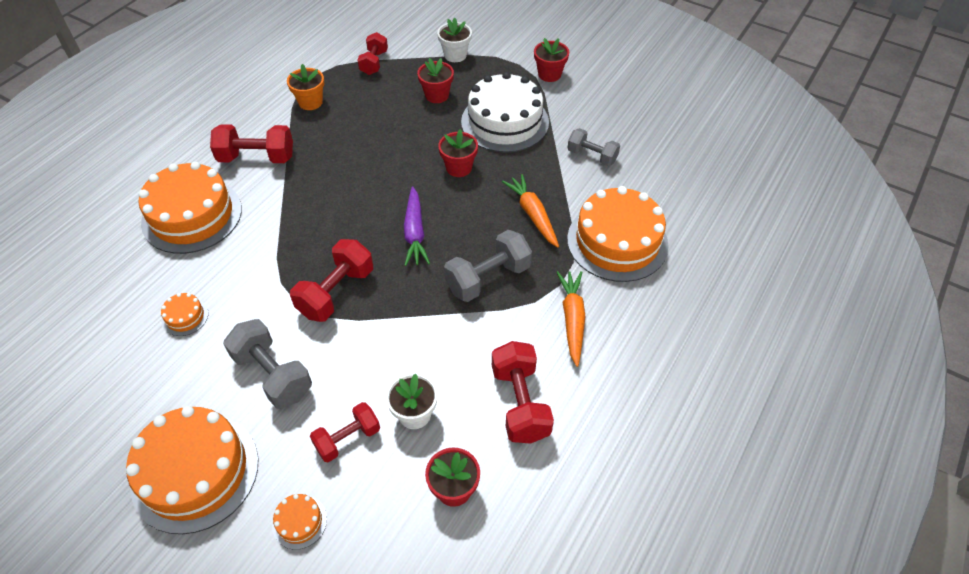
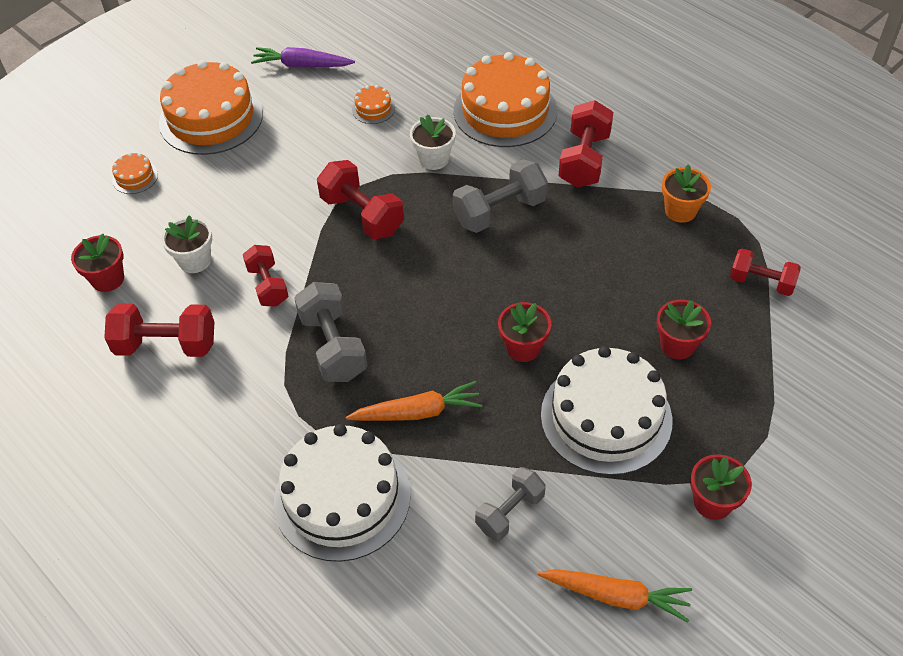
camera: 105 degrees right, 0 degrees up
grey dumbbell [223,319,312,409] -> grey dumbbell moved to [453,159,548,233]
red dumbbell [310,402,380,462] -> red dumbbell moved to [243,245,288,307]
purple carrot [404,186,430,266] -> purple carrot moved to [251,47,355,67]
white flower pot [437,18,472,62] -> white flower pot moved to [410,114,456,170]
orange carrot [556,271,586,367] -> orange carrot moved to [538,569,692,622]
orange cake [567,186,668,282] -> white cake [274,424,411,562]

